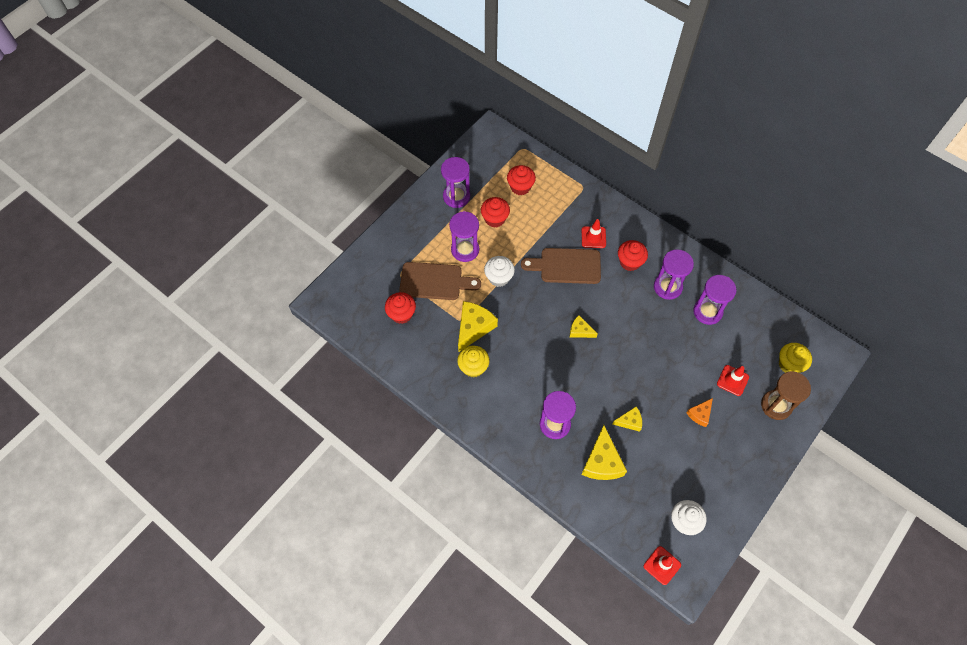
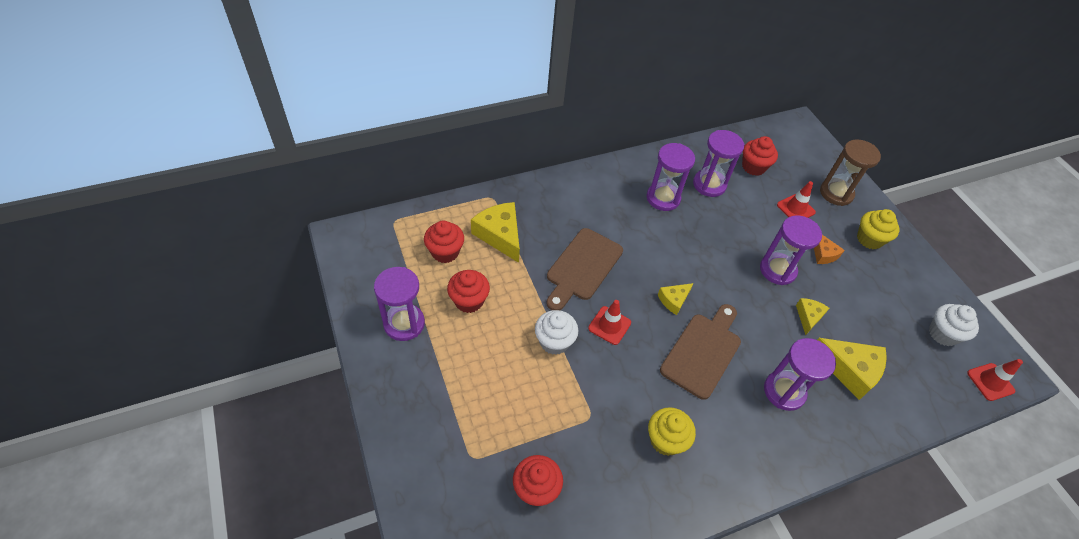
camera: 65 degrees left, 10 degrees down
brown cutting board [399,262,481,300] -> brown cutting board moved to [660,304,741,400]
purple hourglass [449,211,479,262] -> purple hourglass moved to [760,215,822,285]
yellow cheese [458,301,498,352] -> yellow cheese moved to [471,202,520,263]
red traffic cone [582,219,606,248] -> red traffic cone moved to [588,300,631,345]
red cupcake [618,240,648,271] -> red cupcake moved to [742,136,778,176]
yellow cupcake [779,343,812,373] -> yellow cupcake moved to [857,209,899,249]

